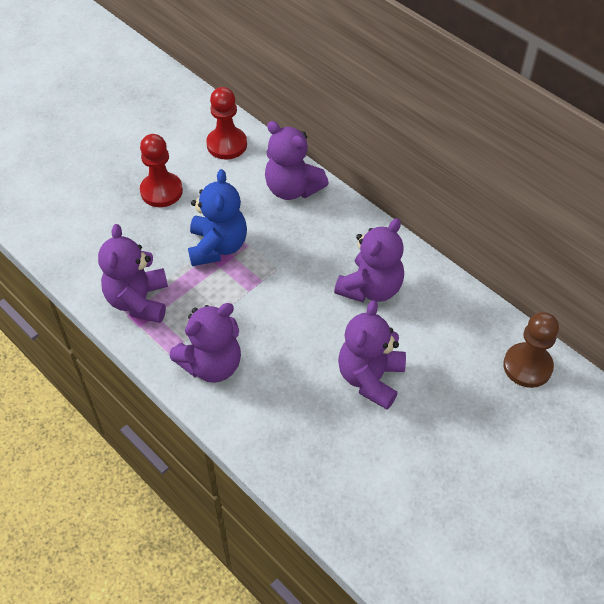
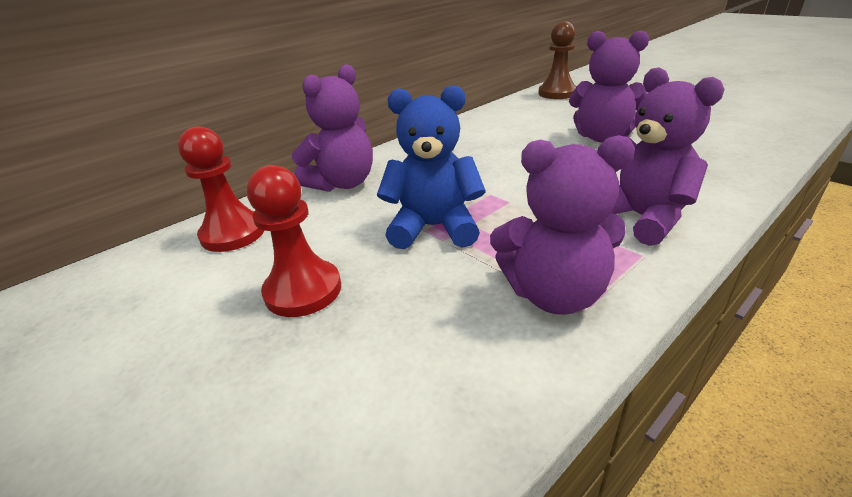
camera: 85 degrees left, 20 degrees down
purple teddy bear [334,218,404,302] -> none

